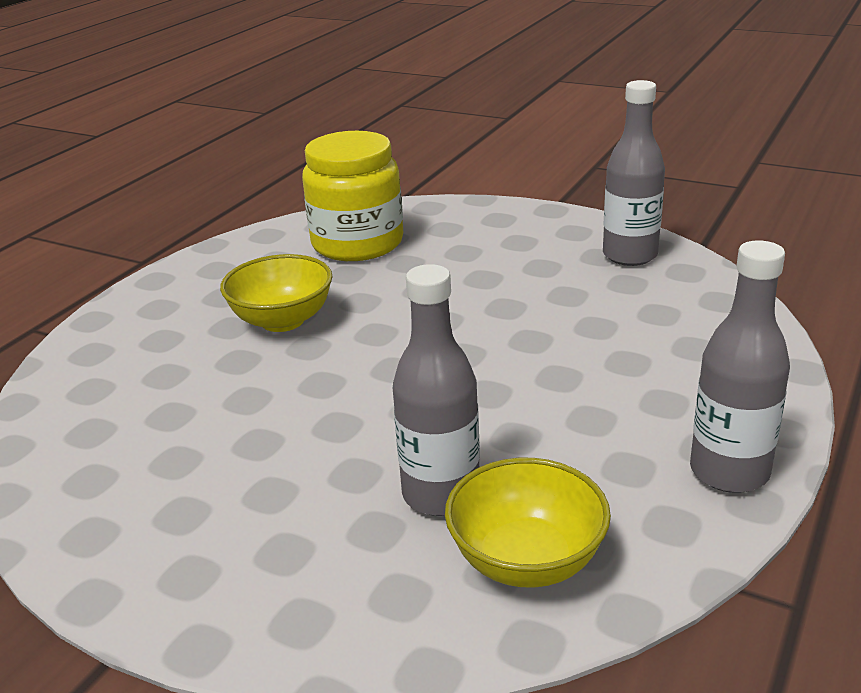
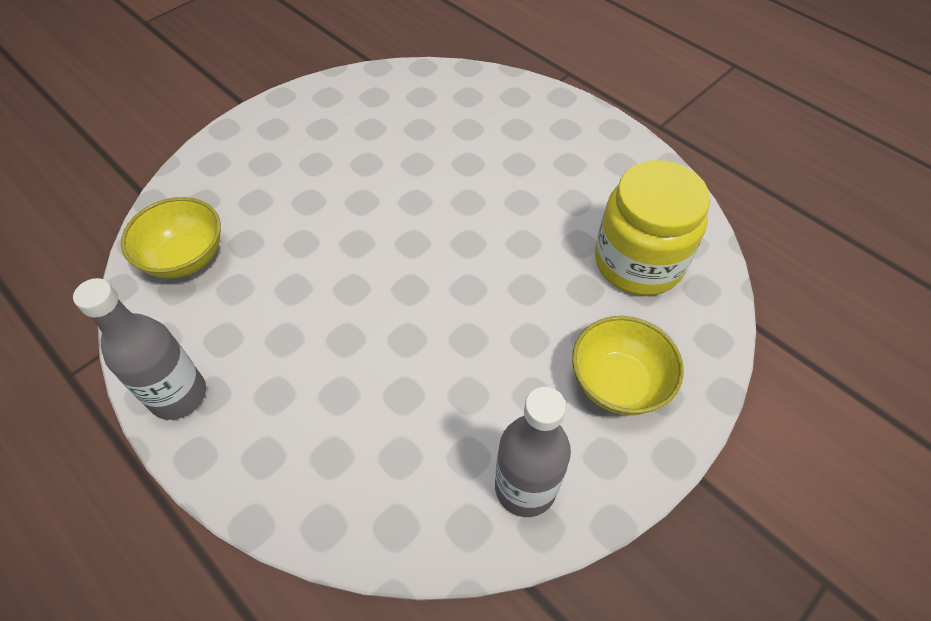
camera: 105 degrees right, 25 degrees up
yellow bowl [220,254,332,332] -> yellow bowl moved to [572,316,684,415]
grey bottle [393,264,480,516] -> none

